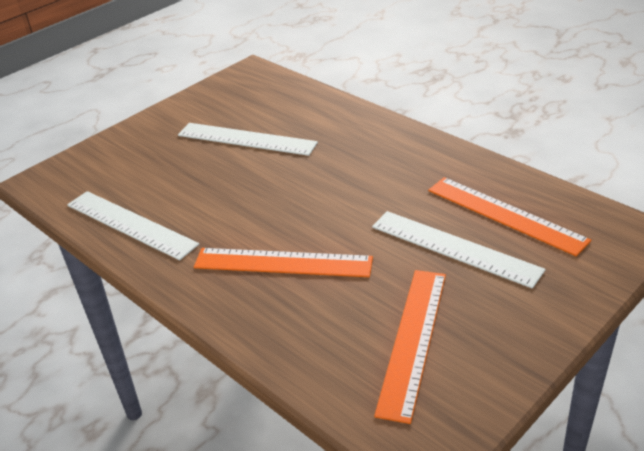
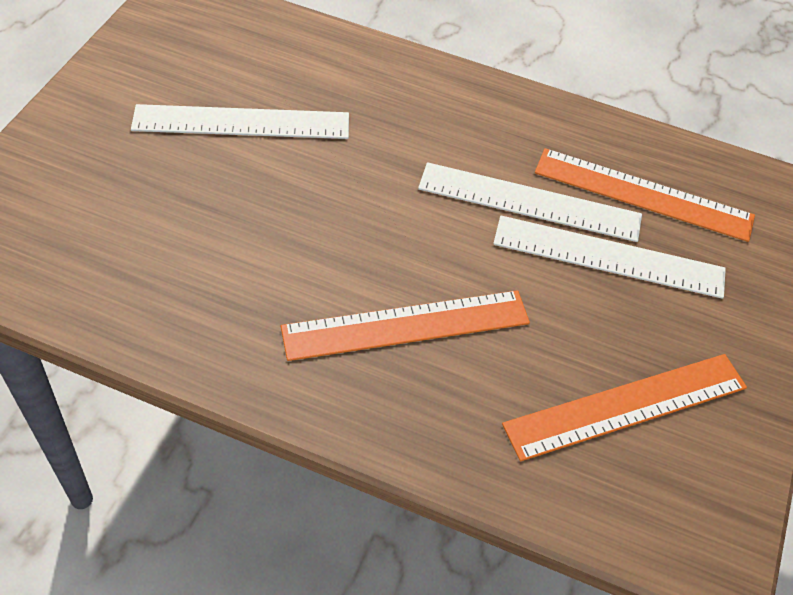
camera: 30 degrees left, 15 degrees up
white ruler [67,191,199,260] -> white ruler moved to [418,162,642,242]
orange ruler [374,270,446,424] -> orange ruler turned 75 degrees clockwise [502,354,747,461]

